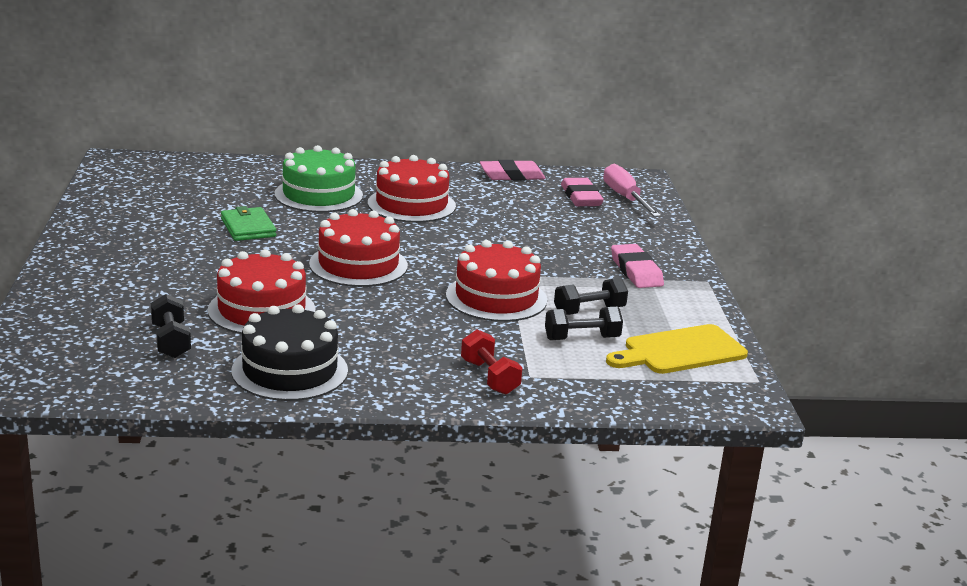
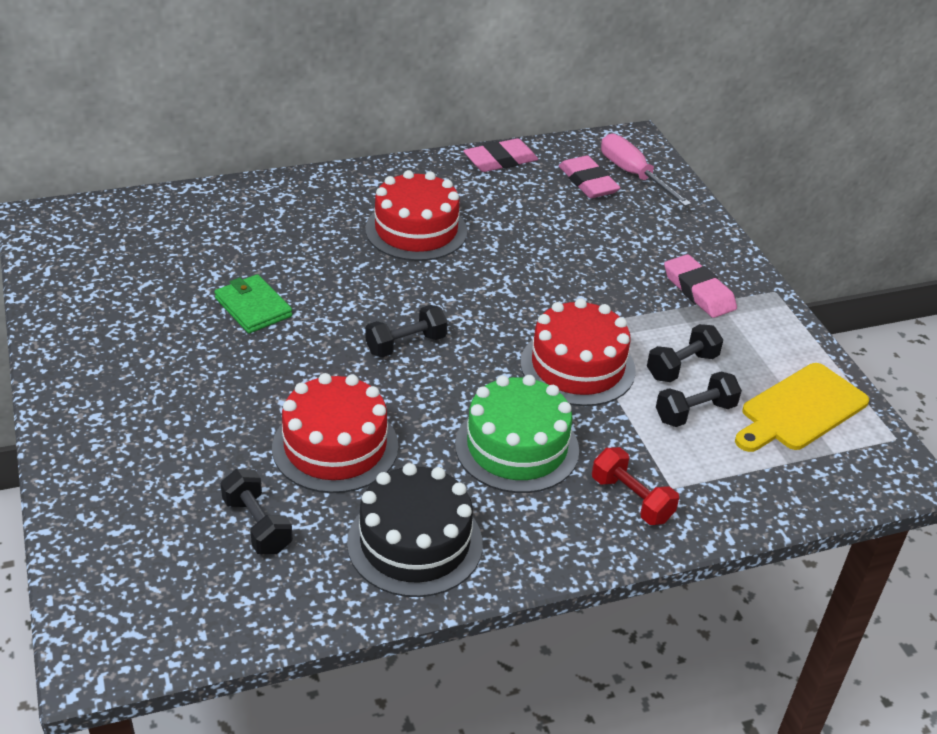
camera: 15 degrees left, 15 degrees up
green cake [274,145,363,212] -> green cake moved to [455,375,579,493]
red cake [309,209,408,287] -> black dumbbell [365,305,448,358]

